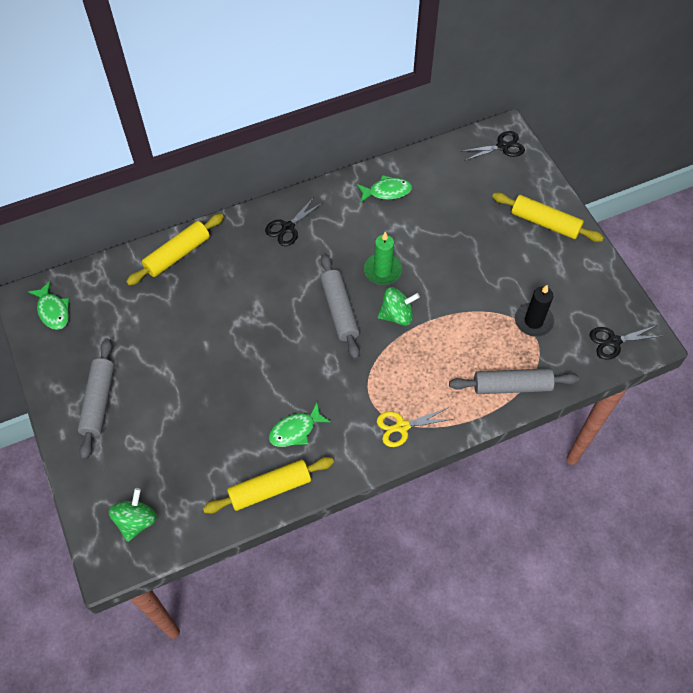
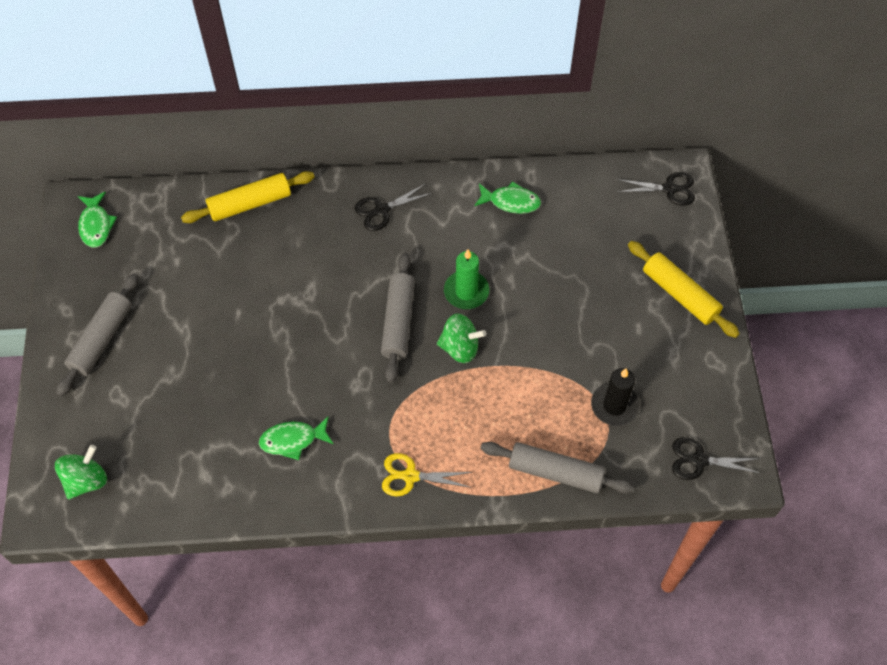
camera: 20 degrees right, 0 degrees up
yellow rolling pin [203,457,334,514] -> none

